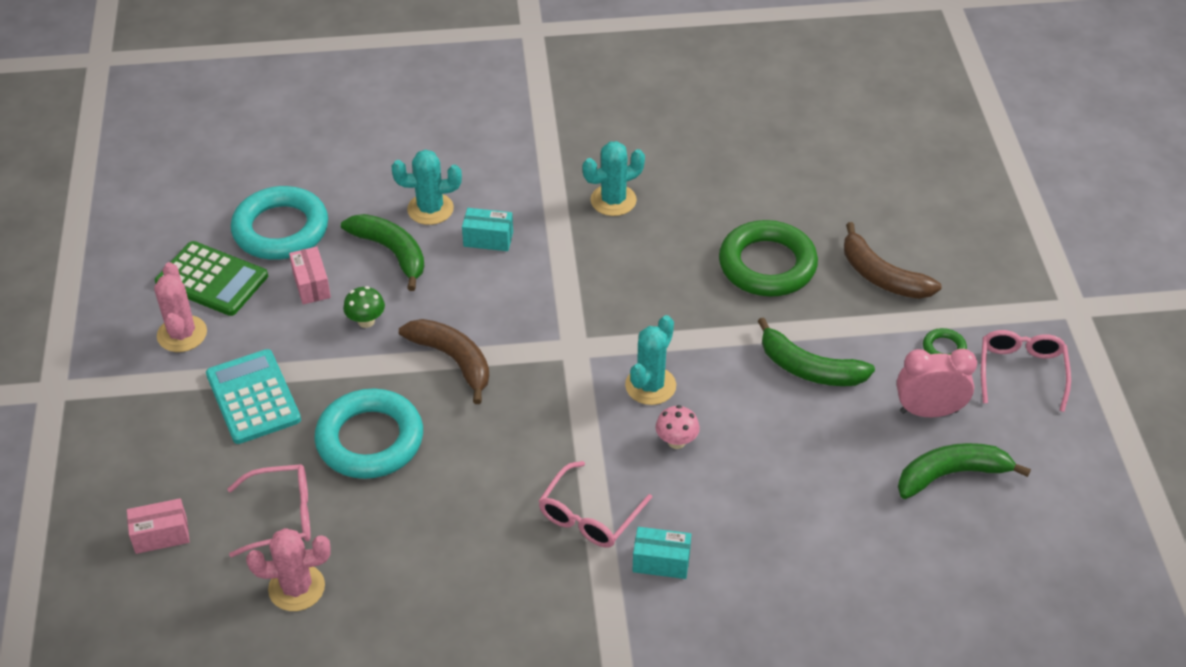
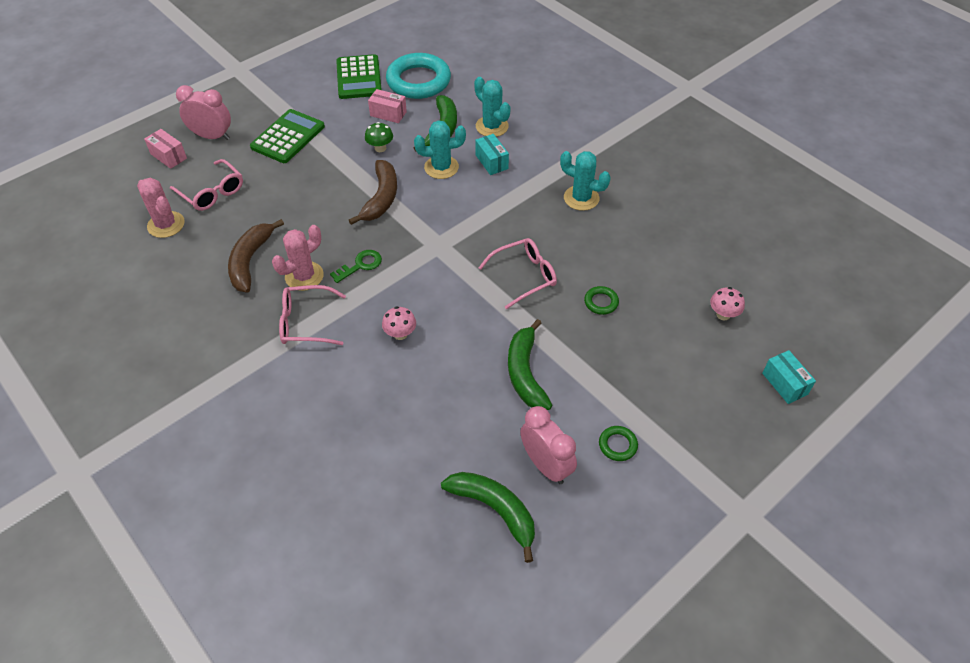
camera: 55 degrees right, 5 degrees up
pink cactus [154,262,207,352] -> pink cactus moved to [272,225,324,291]
turquoise calculator [206,349,301,444] -> green calculator [250,109,325,163]
pink box [289,247,331,304] -> pink box turned 75 degrees clockwise [368,89,407,123]
turquoise ring [314,389,423,479] -> none
turquoise cactus [625,315,676,405] -> turquoise cactus moved to [414,120,466,179]
turquoise box [633,527,691,579] -> turquoise box moved to [762,350,816,404]
green ring [719,220,818,297] -> green ring [584,286,619,315], size x0.42
brown banana [844,222,942,299] -> brown banana moved to [228,219,284,292]
pink glasses [981,330,1071,412] -> pink glasses moved to [478,238,557,309]
none -> pink clock [176,85,231,140]
none -> green key [330,250,382,283]
none -> pink mushroom [710,287,745,320]

